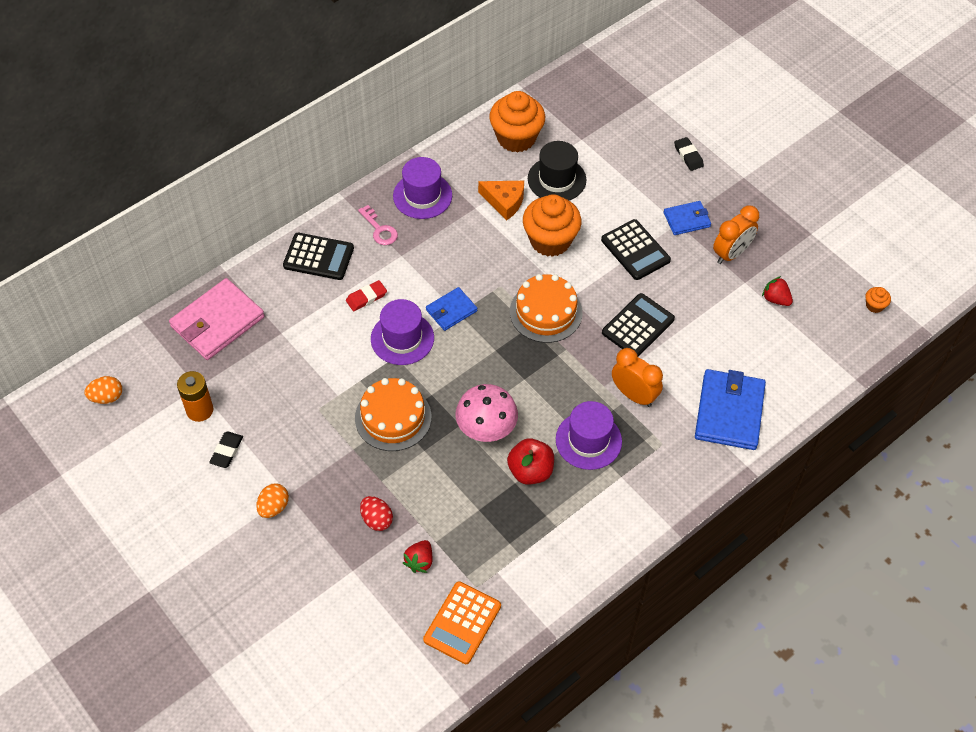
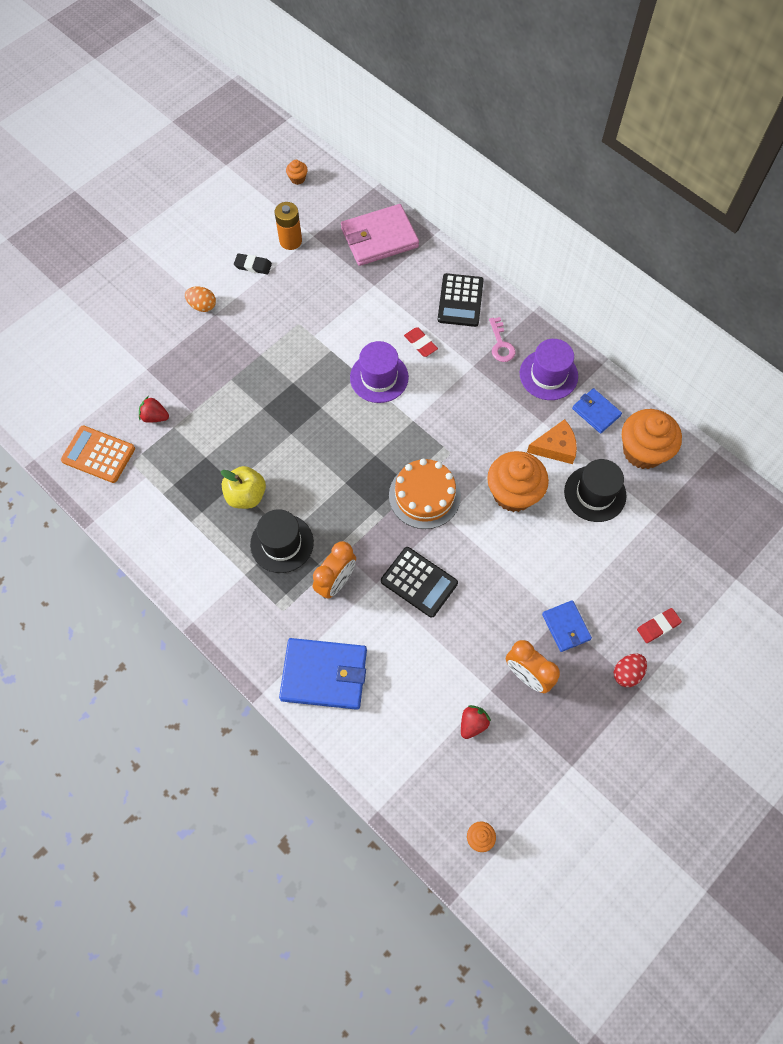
camera: 85 degrees right, 10 degrees up
orange egg [85,376,122,404] -> orange cupcake [286,160,308,185]
pink wallet [169,278,265,360] -> pink wallet turned 60 degrees counterclockwise [341,204,419,266]
orange cake [355,378,432,451] -> none
pink key [358,205,398,245] -> pink key turned 60 degrees counterclockwise [489,317,515,362]
red egg [360,496,393,531] -> red egg moved to [614,654,647,687]
blue wallet [426,287,477,331] -> blue wallet moved to [572,388,622,433]
pink mushroom [455,384,518,442] -> none
orange cheese [478,181,524,221] -> orange cheese turned 120 degrees counterclockwise [527,419,577,464]
red apple [507,438,554,485] -> yellow apple [221,466,266,509]
purple hat [556,401,622,470] -> black hat [250,509,314,573]
black calculator [601,219,671,280] -> none
black eraser [674,137,704,171] -> red eraser [637,608,682,643]

